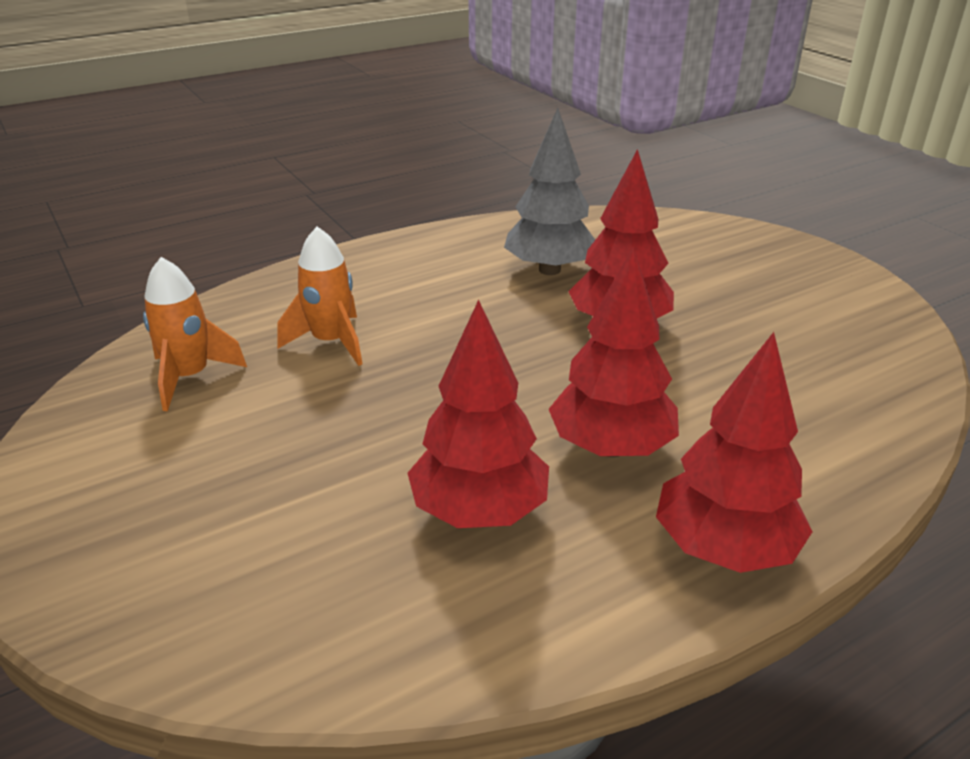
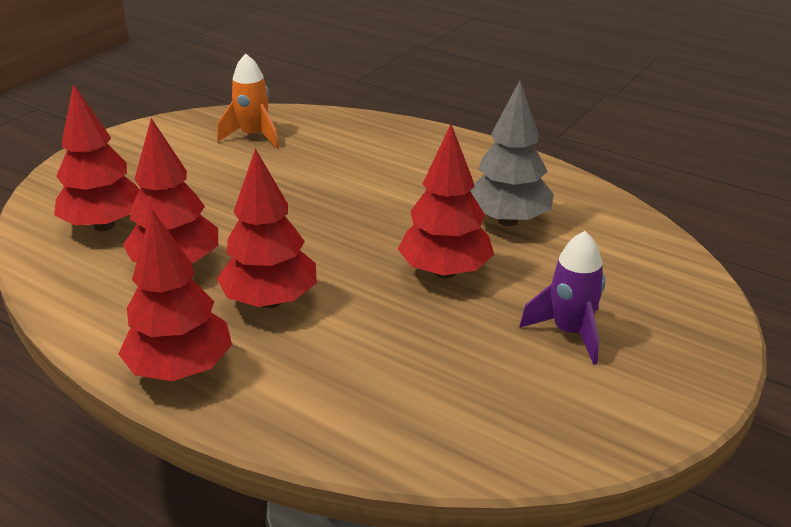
camera: 65 degrees right, 0 degrees up
orange rocket [277,227,363,366] -> none
none -> red tree [54,84,140,231]
none -> purple rocket [519,231,605,365]

